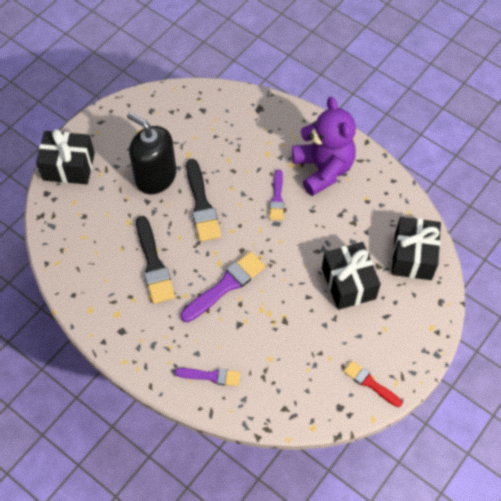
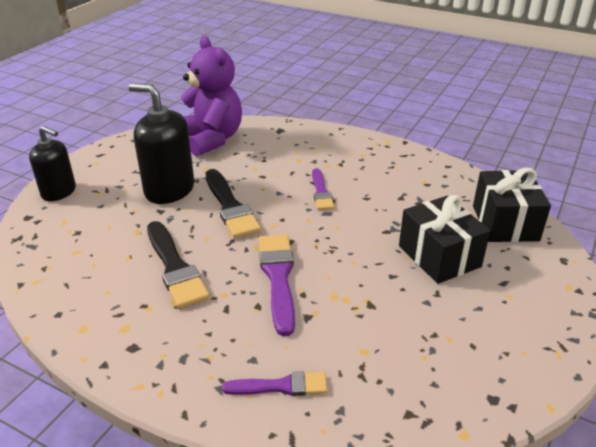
camera: 10 degrees left, 25 degrees down
black gift [36,129,95,184] -> black soap dispenser [29,126,76,201]
purple brush [181,251,266,322] -> purple brush turned 45 degrees counterclockwise [259,234,295,336]
purple teddy bear [292,97,356,196] -> purple teddy bear moved to [181,36,242,157]
red brush [344,361,402,407] -> none

